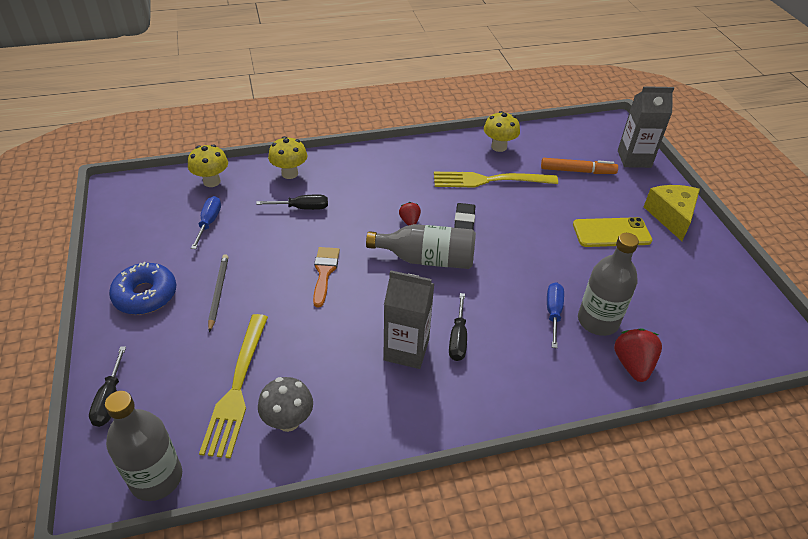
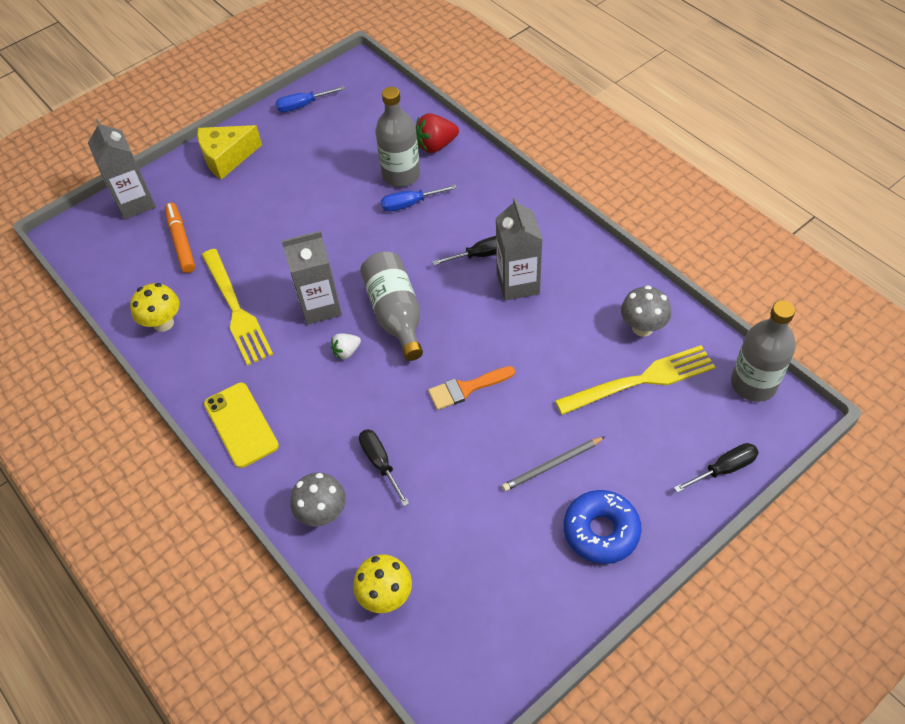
camera: 110 degrees left, 10 degrees up
blue screwdriver [191,196,221,249] -> blue screwdriver moved to [275,86,345,112]
yellow mushroom [268,136,307,179] -> grey mushroom [290,472,346,527]
red strawberry [399,202,421,226] -> white strawberry [331,333,361,359]
black eraser [454,203,475,229] -> grey carton [282,231,342,325]
yellow phone [573,217,652,247] -> yellow phone moved to [204,383,279,468]

